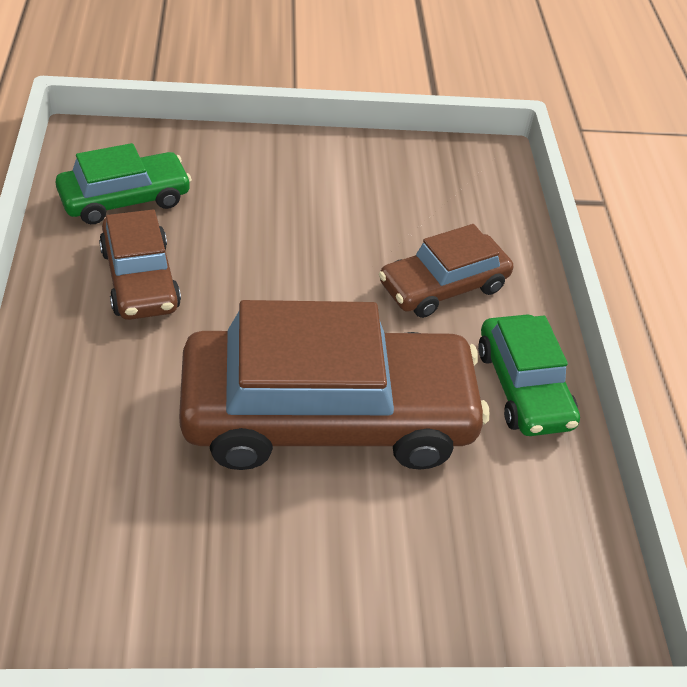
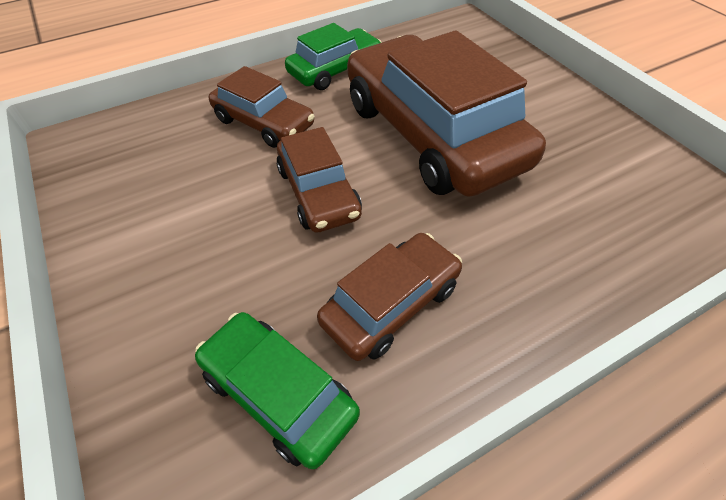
camera: 110 degrees left, 5 degrees up
none -> brown car [276,127,362,233]

